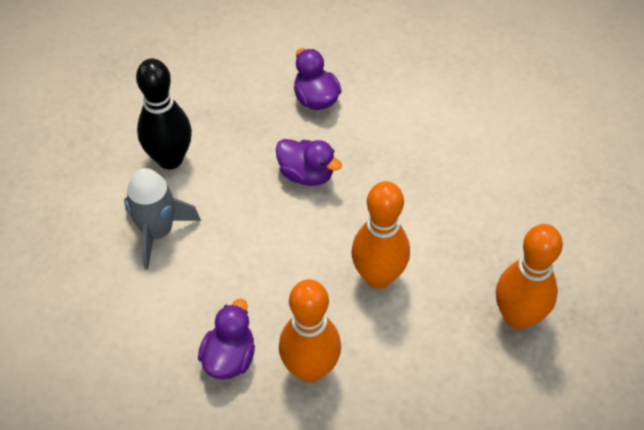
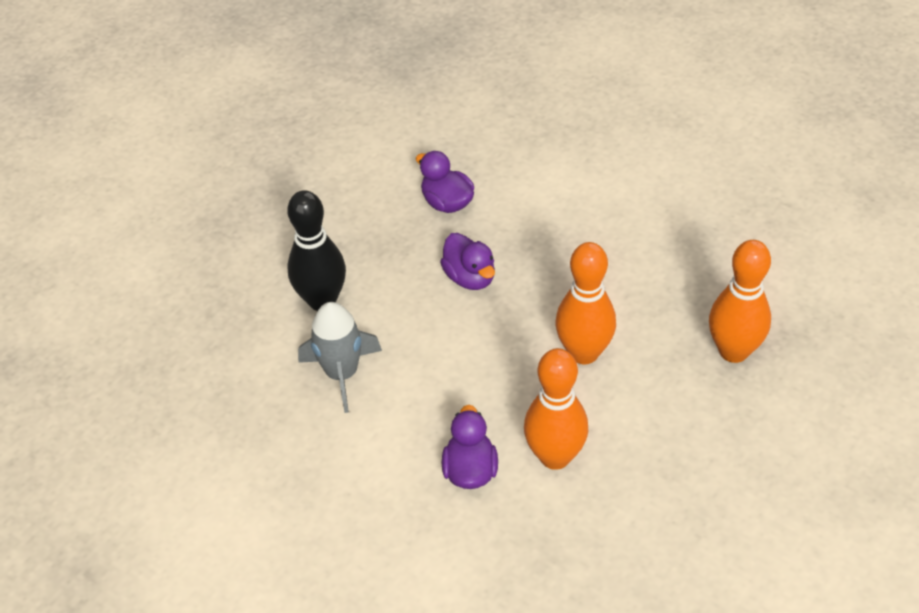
camera: 15 degrees left, 5 degrees down
purple duck [276,139,342,186] -> purple duck turned 45 degrees clockwise [440,233,495,290]

